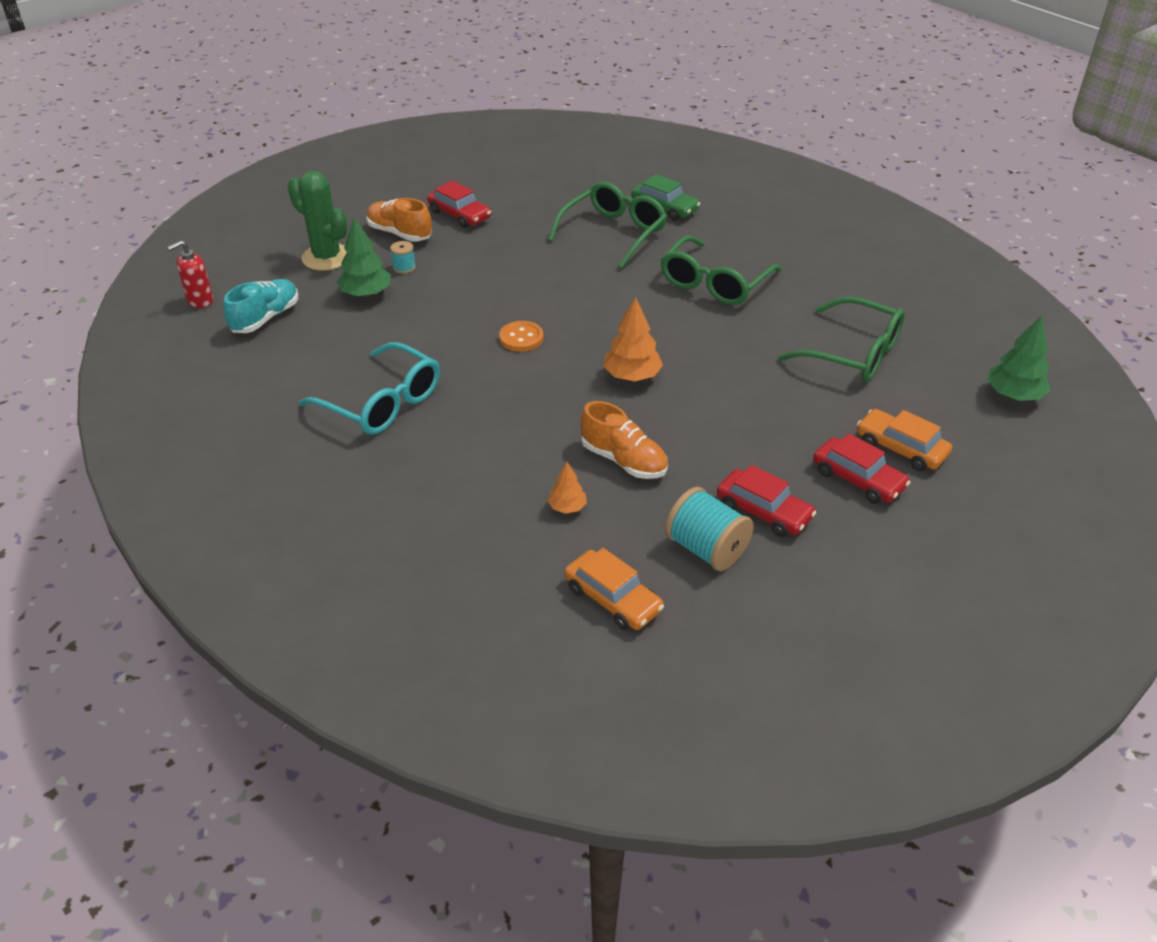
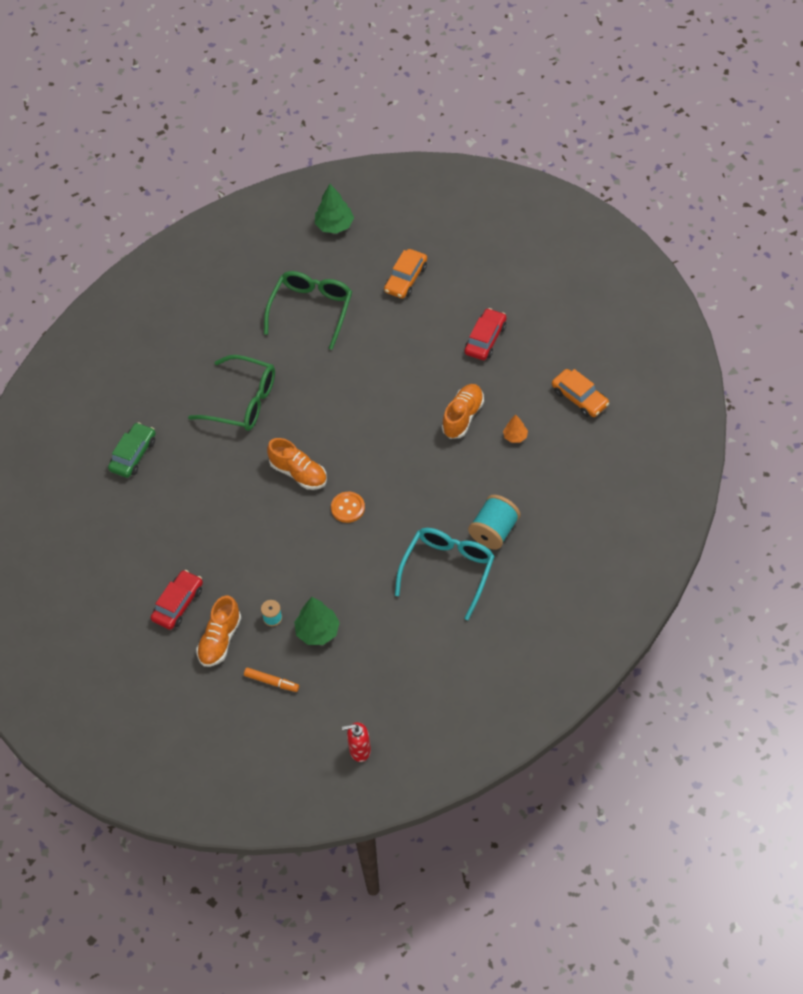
camera: 100 degrees left, 15 degrees up
red soap dispenser [167,240,213,308] -> red soap dispenser turned 135 degrees clockwise [342,722,371,762]
turquoise shoe [223,279,298,333] -> none
green cactus [288,171,347,271] -> orange marker [244,668,299,692]
green glasses [548,182,667,269] -> none
orange car [565,548,664,630] -> orange car turned 105 degrees clockwise [552,369,609,417]
orange tree [603,297,663,381] -> none
turquoise spool [665,487,754,571] -> turquoise spool moved to [468,495,520,550]
red car [813,433,911,504] -> none
none -> orange shoe [267,438,327,490]

